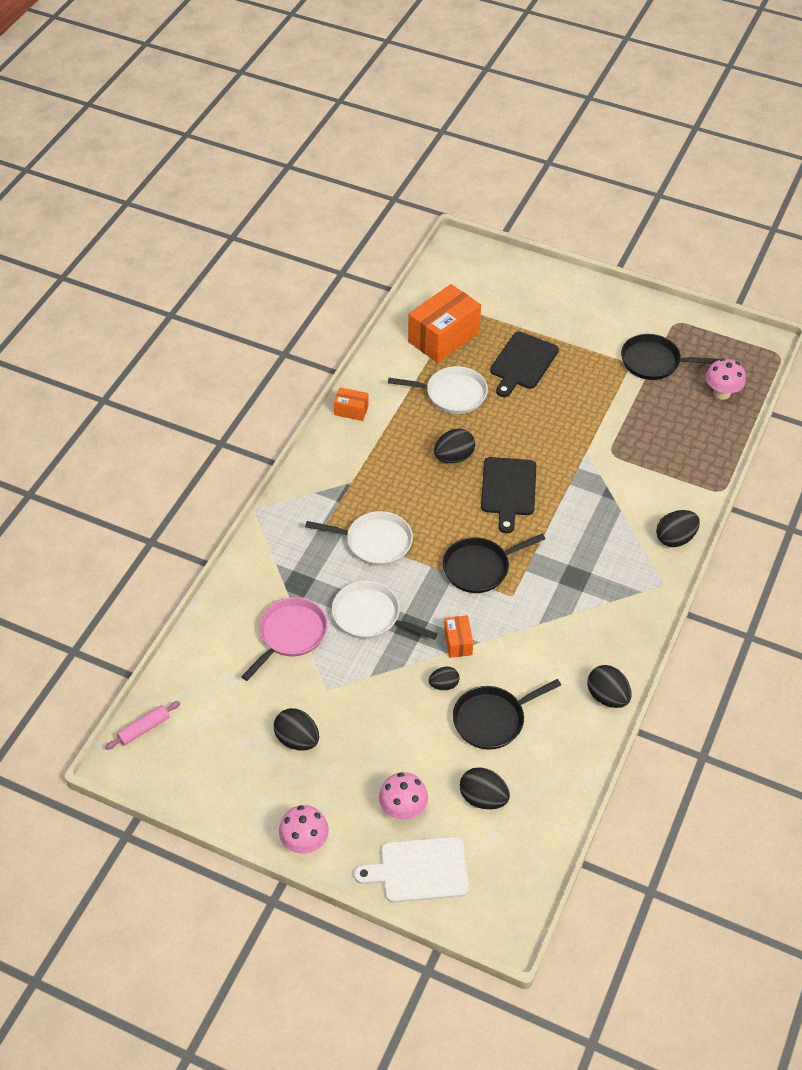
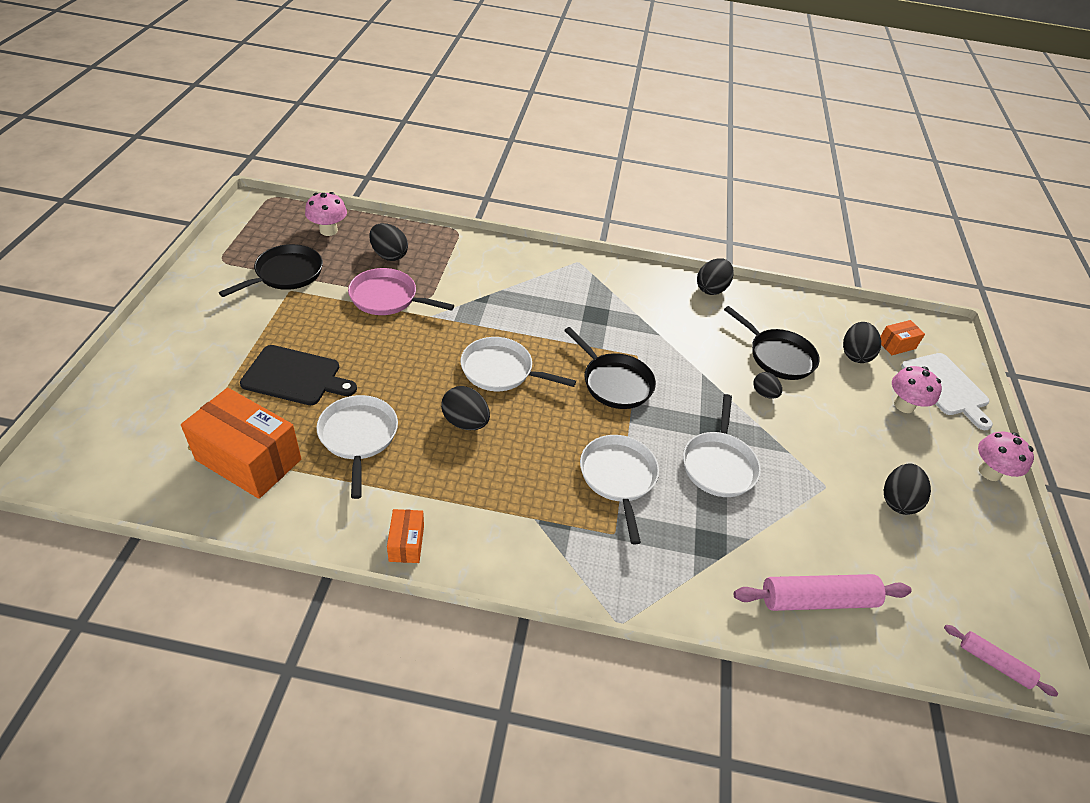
camera: 110 degrees left, 5 degrees down
pink pan [241,597,328,681] -> pink pan moved to [348,268,454,315]
orange box [444,615,473,658] -> orange box moved to [880,320,925,355]
black cutting board [481,457,536,533] -> white pan [461,337,576,391]
black pan [621,334,720,380] -> black pan turned 135 degrees counterclockwise [219,244,323,297]
black egg [656,510,700,547] -> black egg moved to [369,223,408,261]
none -> pink rolling pin [734,574,912,611]

